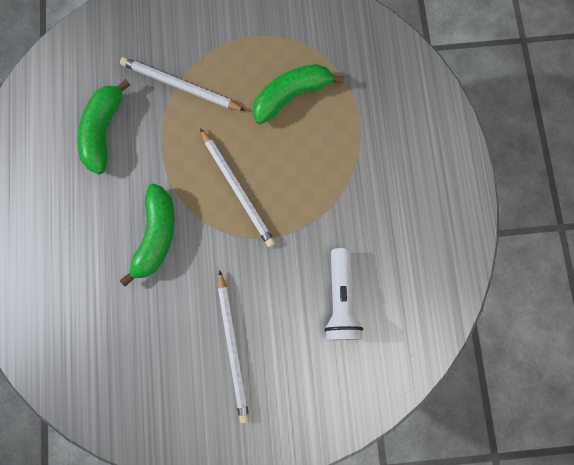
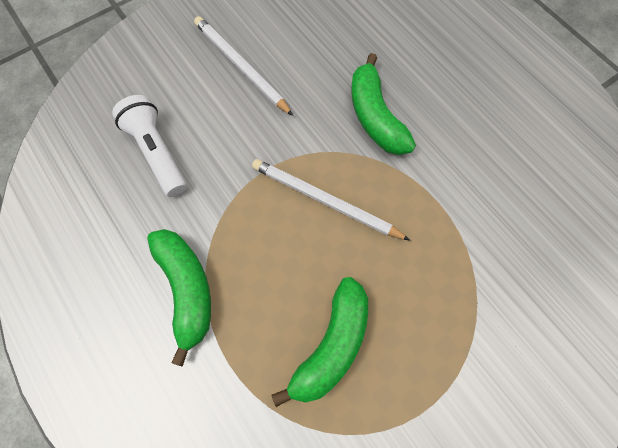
camera: 150 degrees right, 10 degrees down
green banana [77,79,130,174] -> green banana moved to [147,229,211,367]
white pencil [120,57,245,111] -> none

